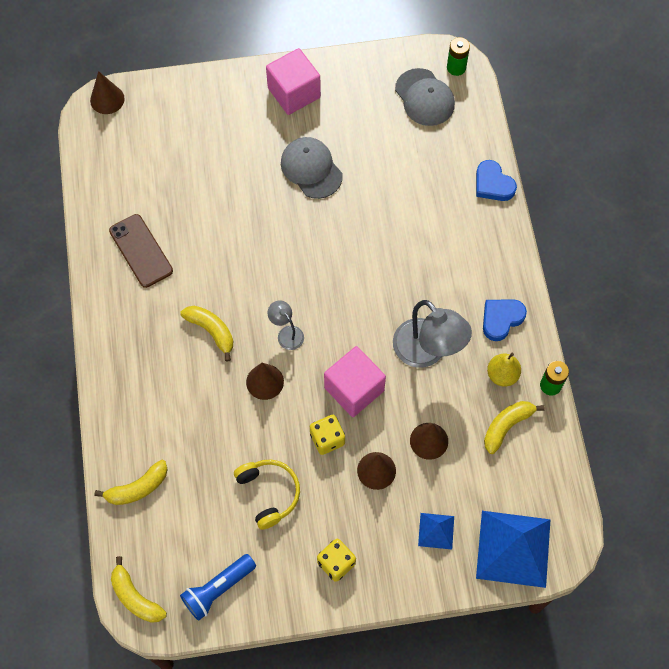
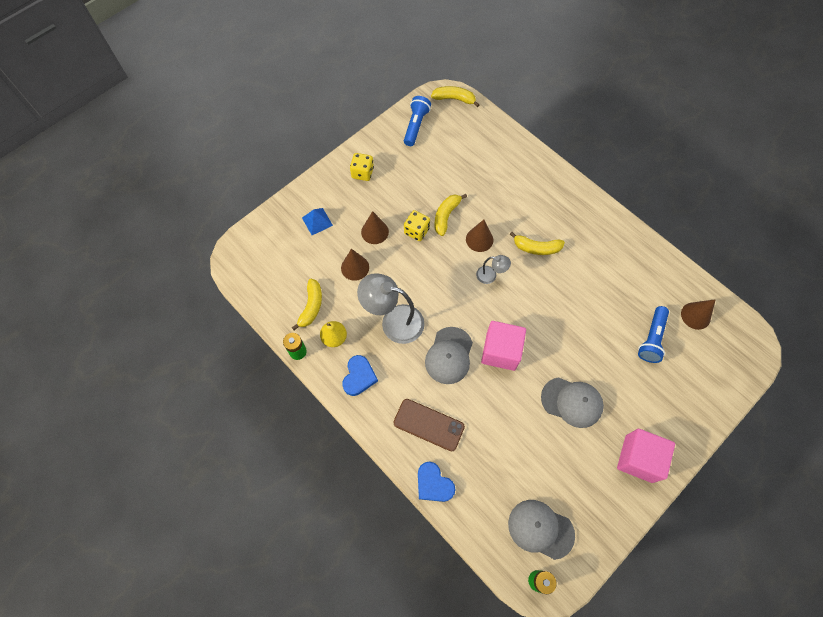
camera: 145 degrees right, 0 degrees up
brown cone [90,71,125,114] -> brown cone moved to [681,299,716,330]
yellow banana [94,460,168,505] -> yellow banana moved to [434,194,467,236]
brown phone [109,214,173,288] -> brown phone moved to [393,399,465,451]
yellow headphones [234,460,300,530] -> none
pink cube [324,346,386,417] -> pink cube moved to [481,321,526,371]
blue heart [476,160,517,201] -> blue heart turned 150 degrees counterclockwise [418,462,456,502]
blue pyramid [476,511,551,588] -> none
none -> grey cap [425,327,473,384]
none -> blue flashlight [638,306,669,363]

